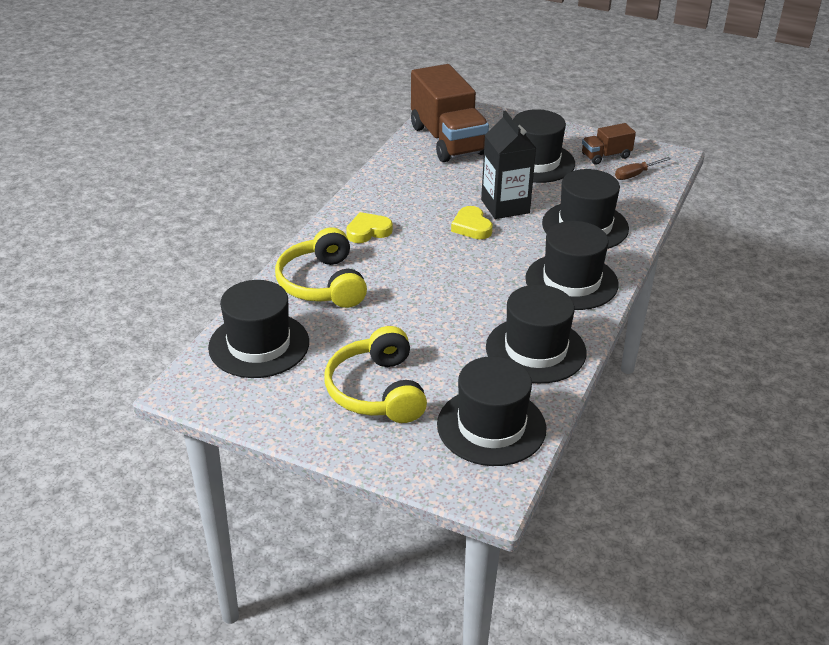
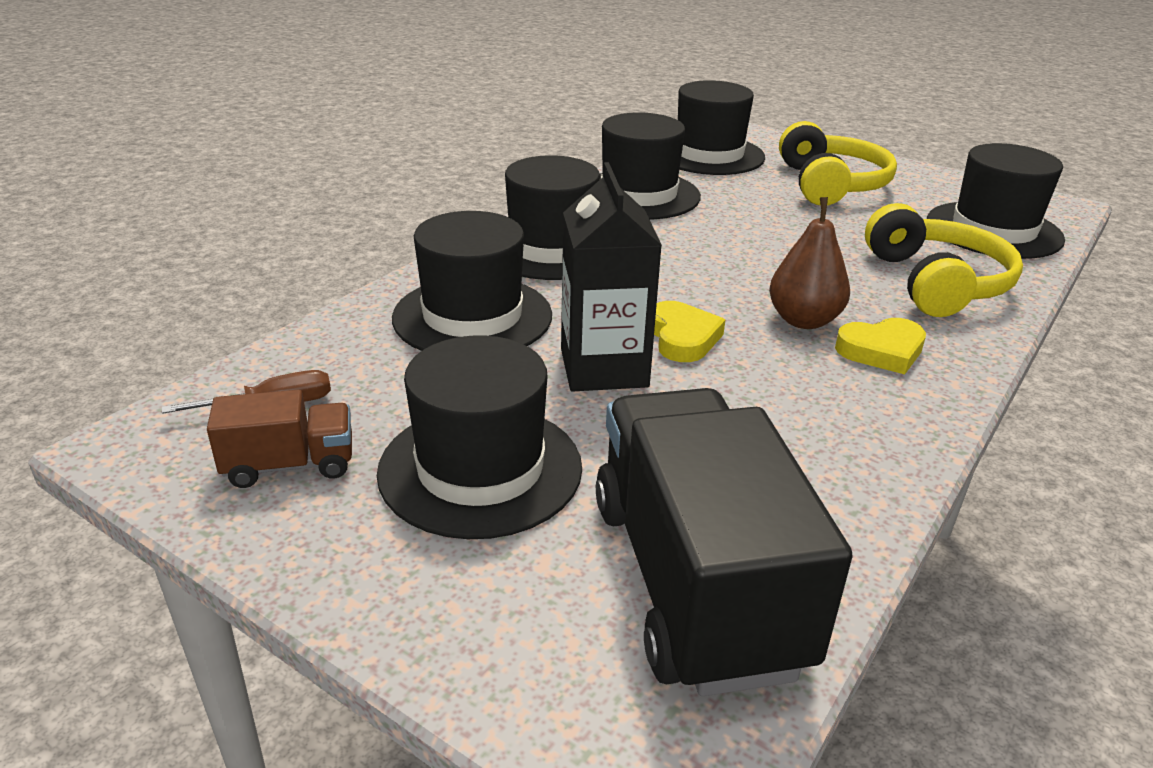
camera: 170 degrees left, 5 degrees down
brown truck [411,64,489,162] -> black truck [596,388,853,696]
none -> brown pear [769,197,850,329]

